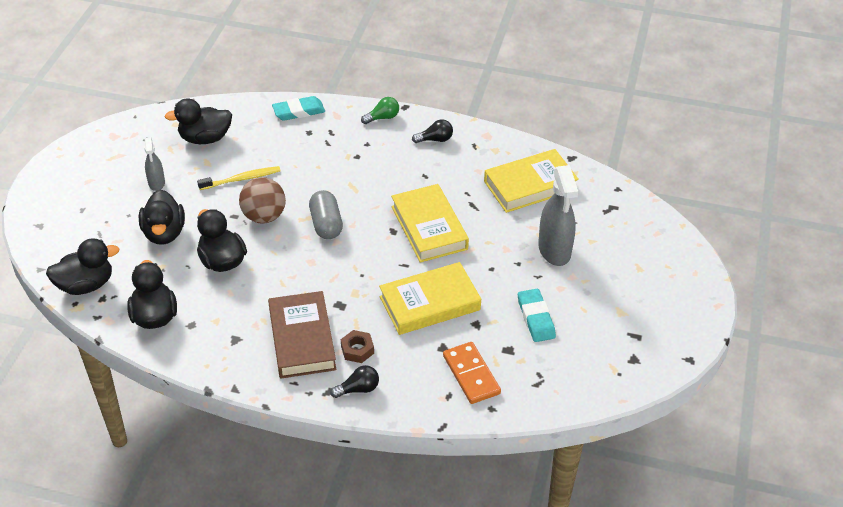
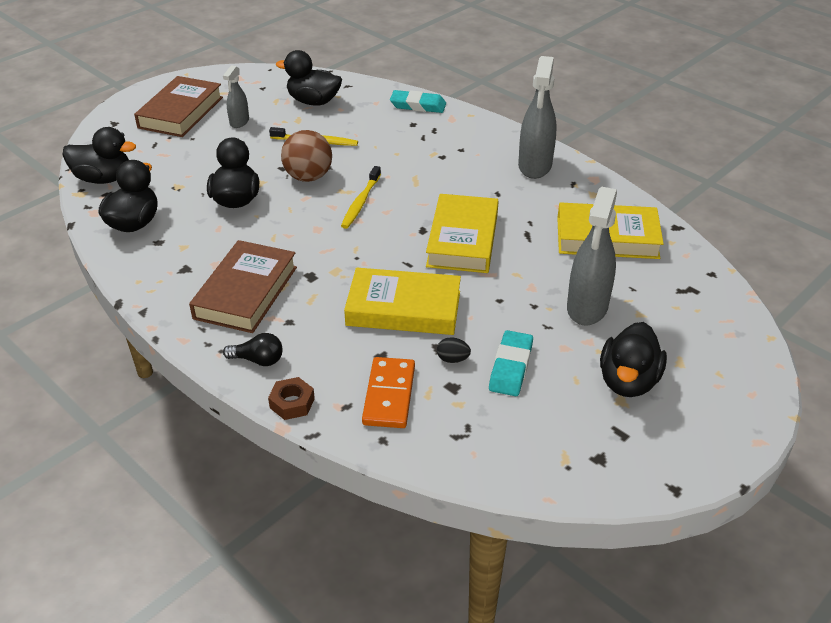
camera: 30 degrees right, 5 degrees down
black duck [139,190,185,245] -> black duck moved to [600,322,667,397]
grey capsule [309,190,343,239] -> yellow toothbrush [341,166,381,229]
brown nut [341,330,374,363] -> brown nut moved to [268,377,315,420]
green light bulb [361,97,399,124] -> none
black light bulb [412,119,453,143] -> grey spray bottle [518,56,557,179]
none -> brown book [134,76,223,137]
none -> black egg [437,337,471,363]

